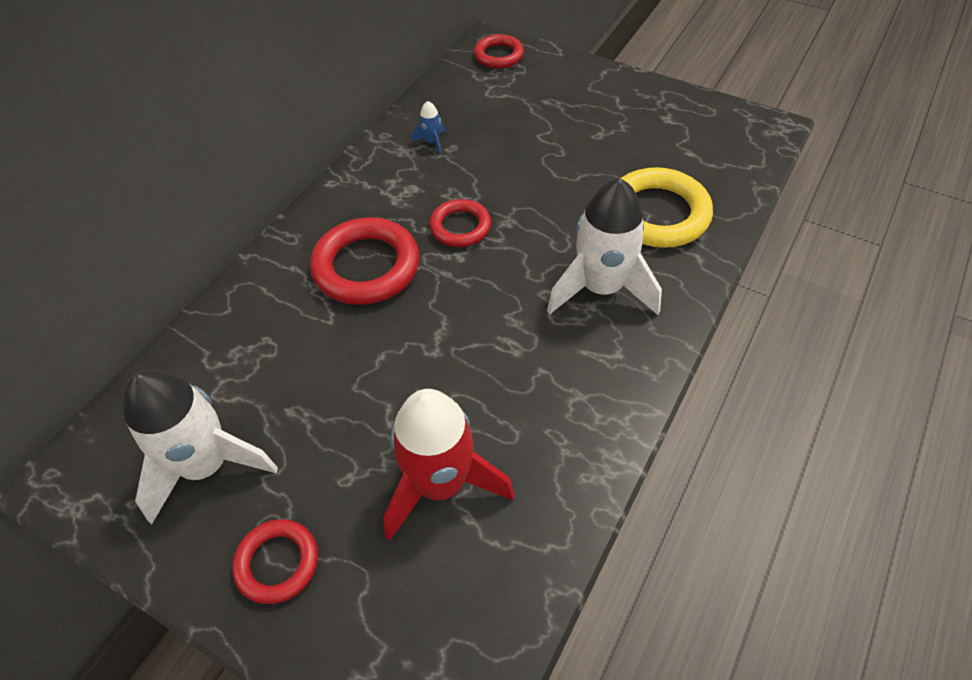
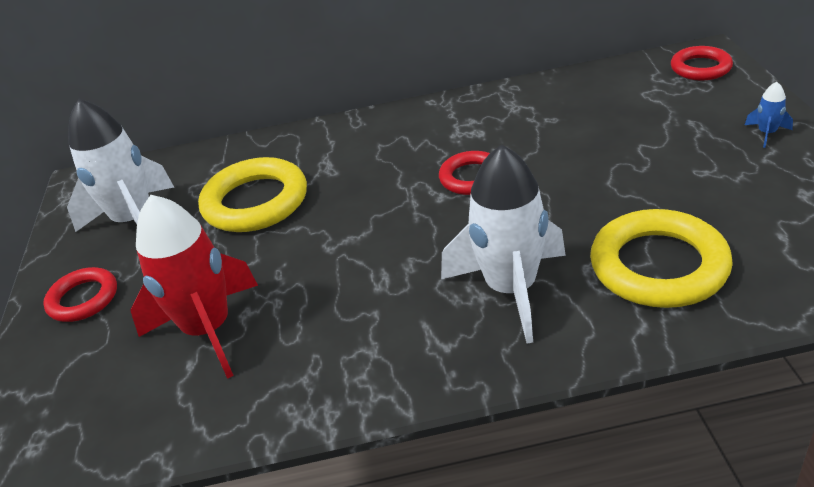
camera: 55 degrees right, 15 degrees down
red ring [310,217,419,305] -> none
blue rocket [411,101,445,155] -> blue rocket moved to [745,82,793,148]
none -> yellow ring [198,157,307,232]

